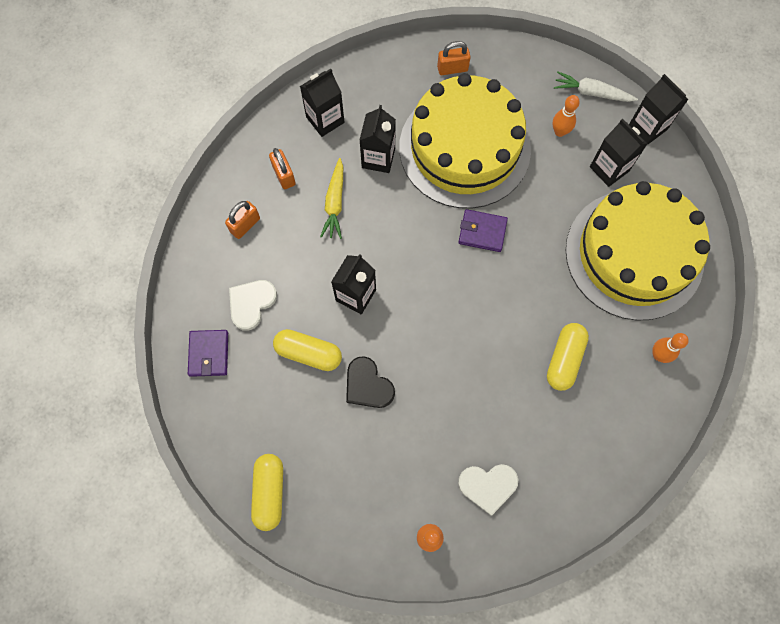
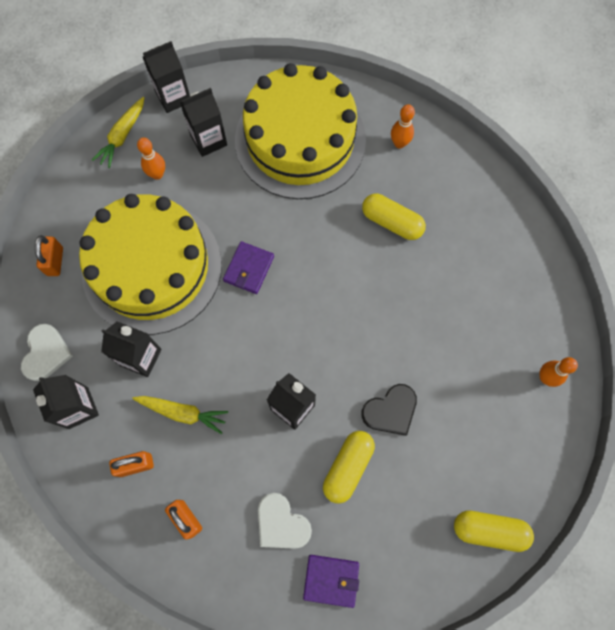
camera: 80 degrees left, 0 degrees up
white heart [458,464,518,516] -> white heart moved to [21,324,73,381]
white carrot [554,72,638,102] -> yellow carrot [92,97,144,168]

